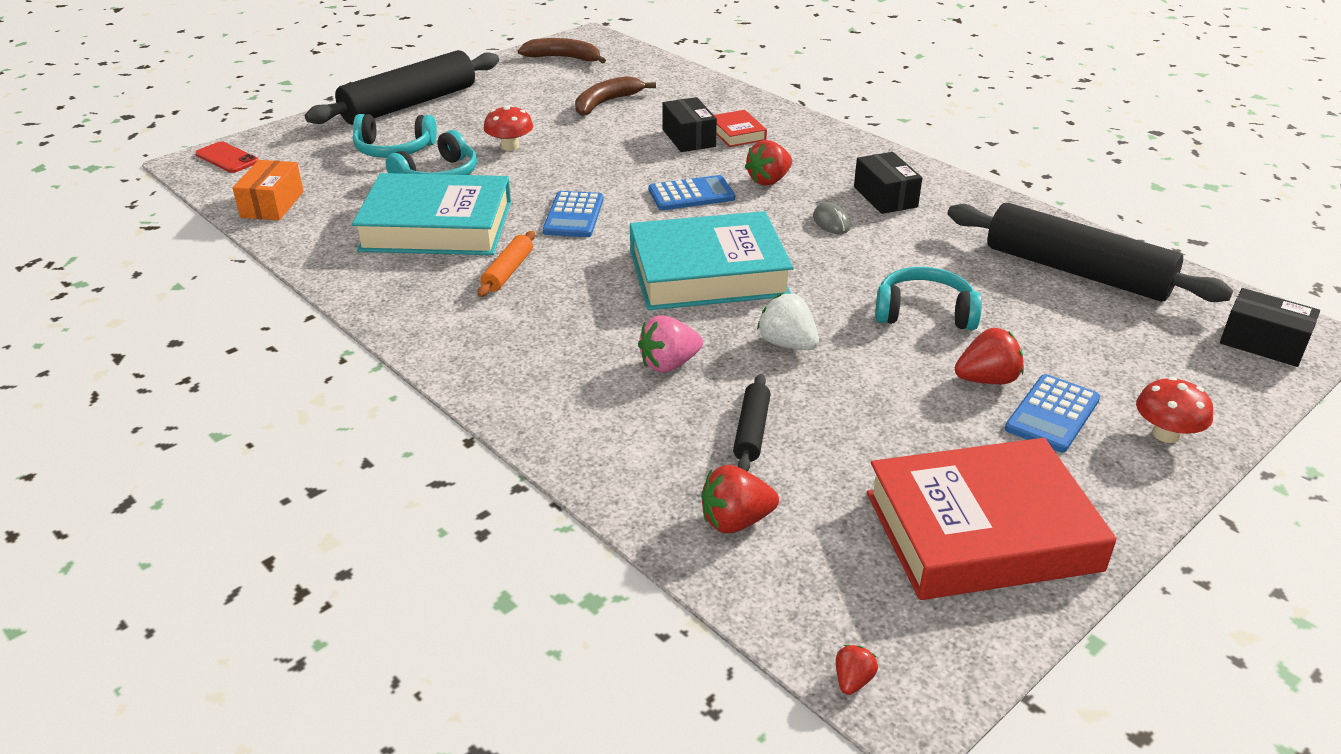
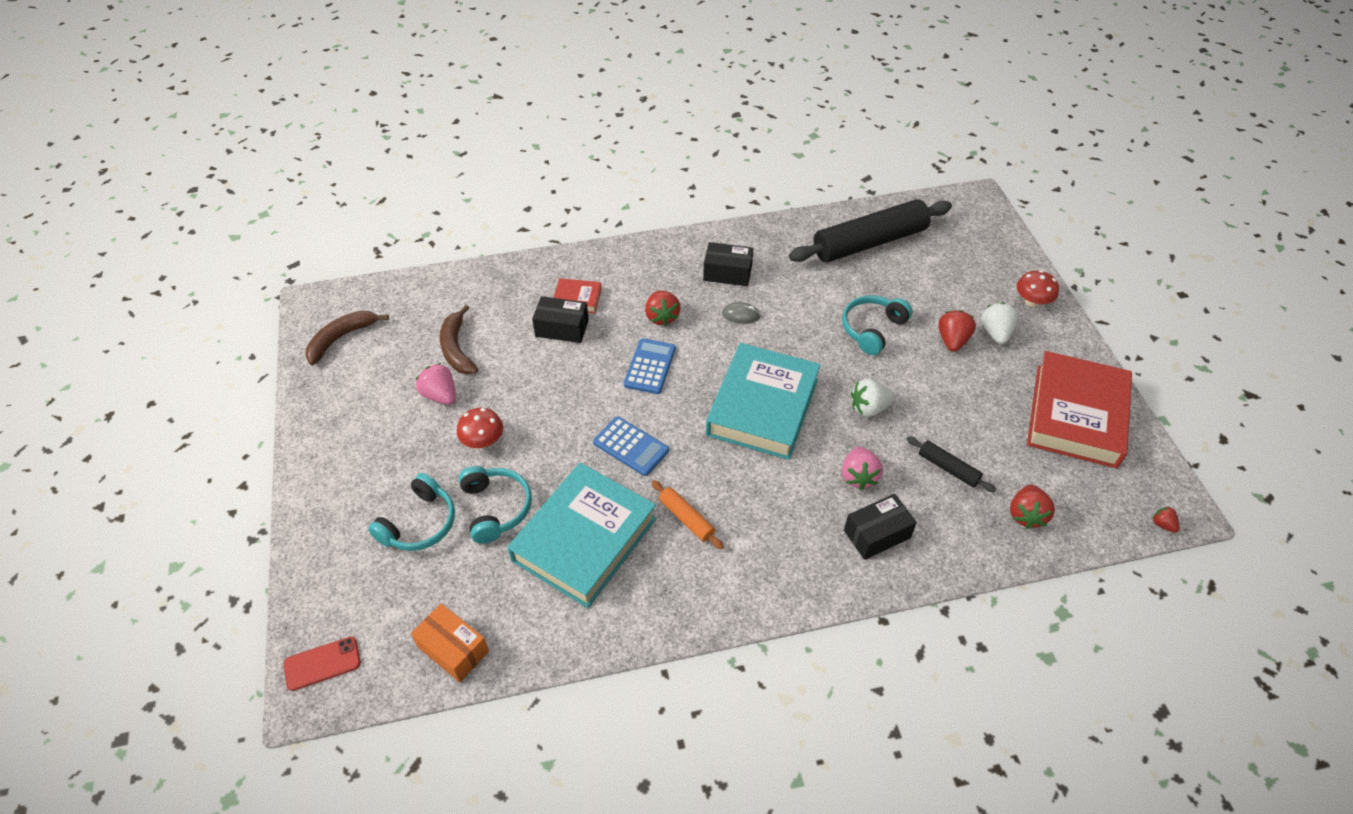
camera: 60 degrees left, 15 degrees up
black rolling pin [305,50,499,125] -> none
blue calculator [1005,374,1100,453] -> white strawberry [981,302,1019,344]
black box [1220,288,1320,367] -> black box moved to [844,494,917,560]
none -> pink strawberry [416,363,456,405]

